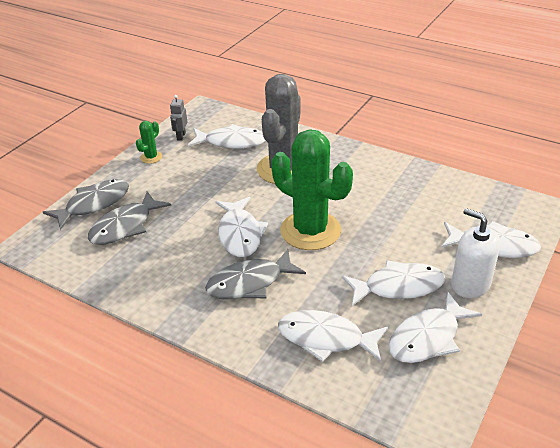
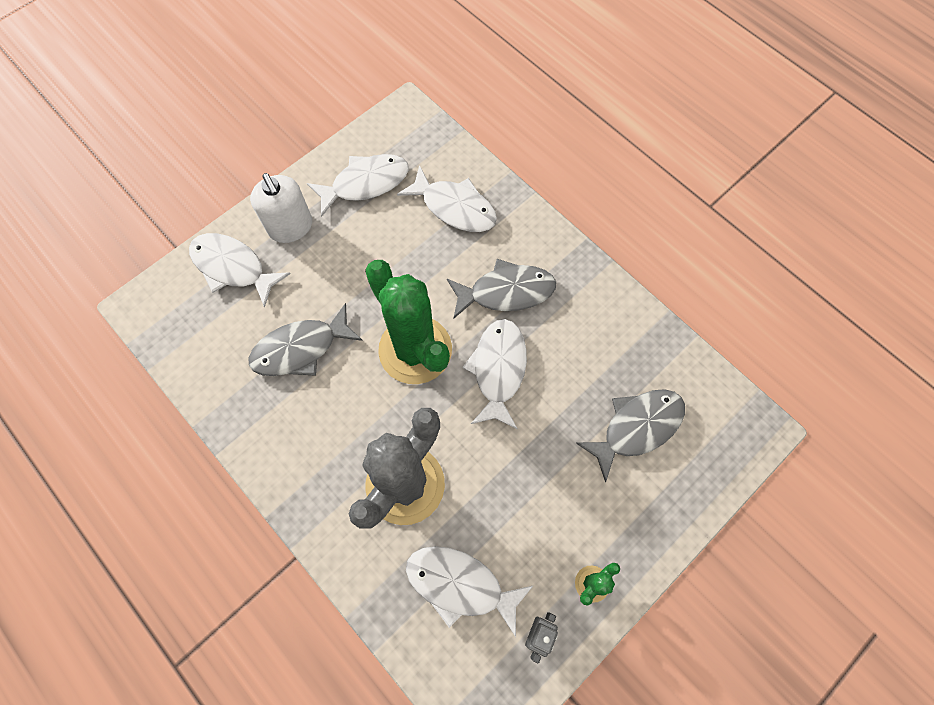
camera: 165 degrees left, 30 degrees up
grey fish [43,179,129,230] -> grey fish moved to [248,303,363,376]
white fish [342,260,445,306] -> none

